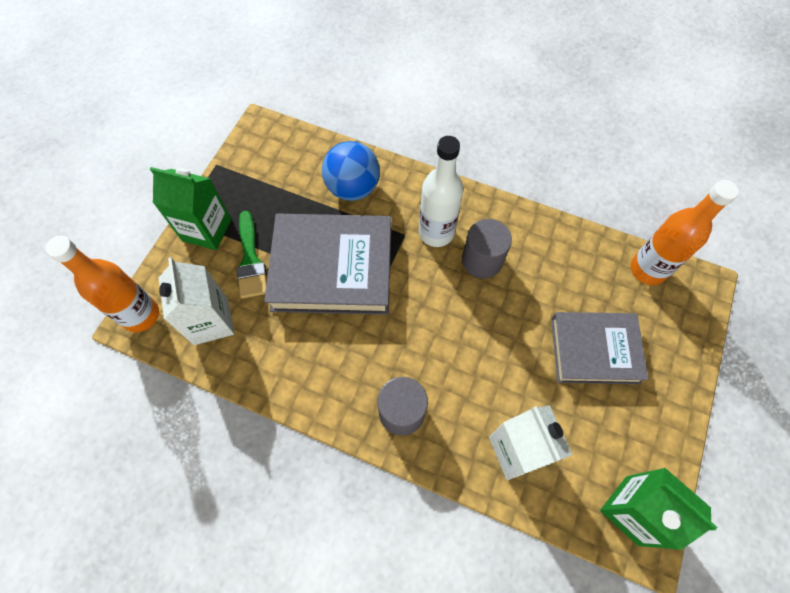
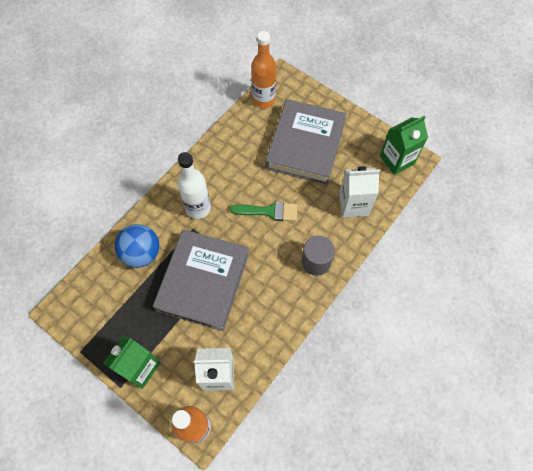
camera: 75 degrees left, 0 degrees up
green brush [236,211,267,298] -> green brush moved to [230,202,298,221]
grey cylinder [462,219,512,279] -> none
grey book [551,312,648,384] -> grey book [266,99,347,185], size x1.51

